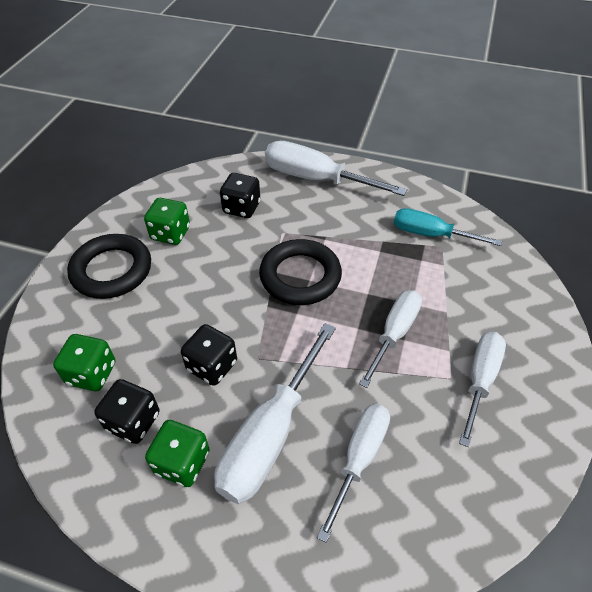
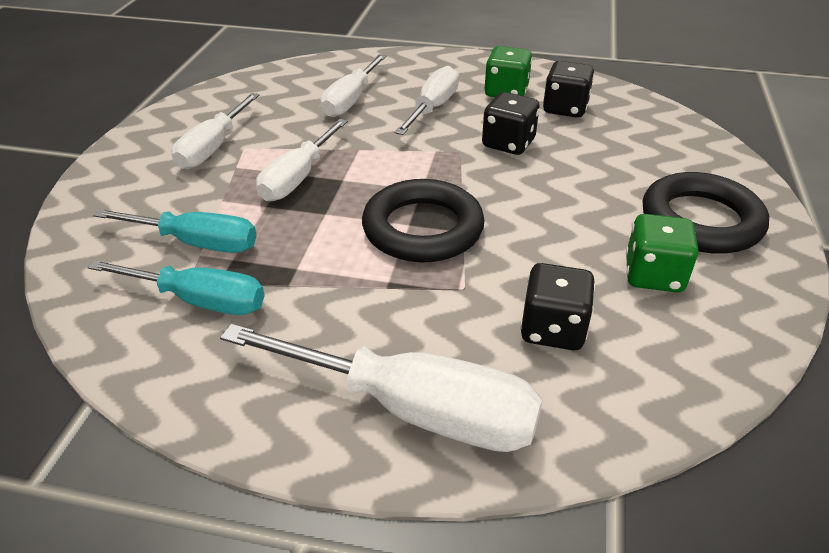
camera: 175 degrees right, 10 degrees down
green dice [53,334,115,391] -> none
white screwdriver [214,323,336,504] -> white screwdriver [395,66,459,135], size x0.66
none -> turquoise screwdriver [93,209,257,253]

